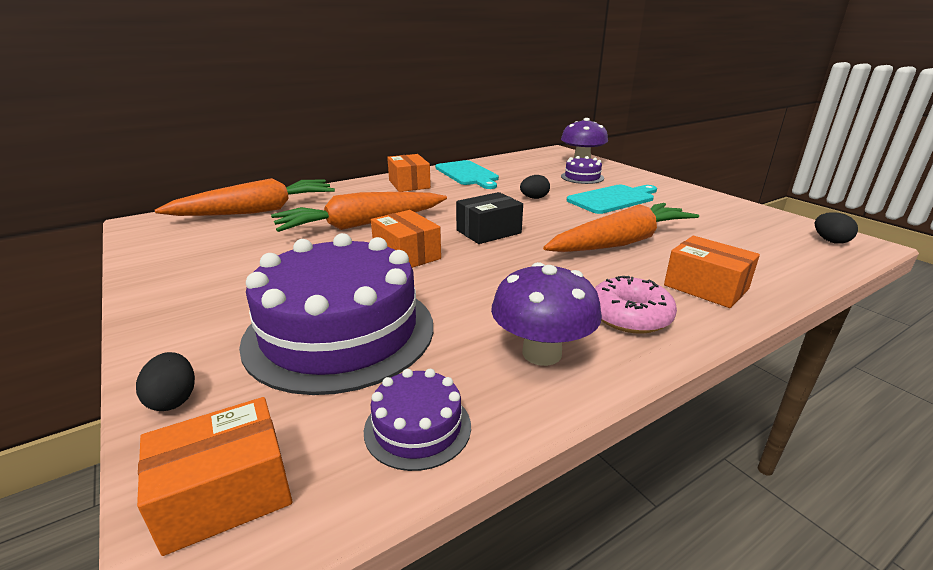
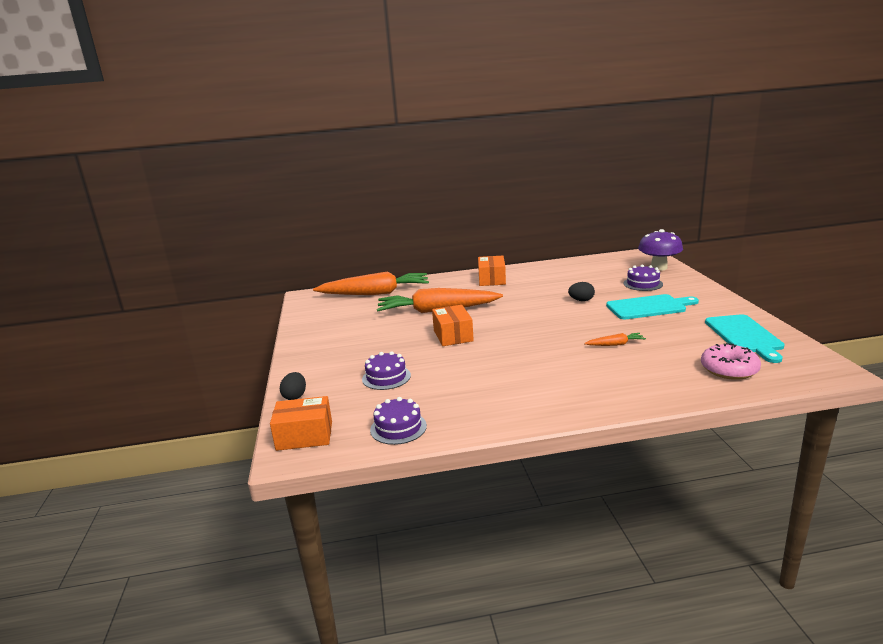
camera: 25 degrees right, 5 degrees down
purple cake [239,233,433,395] -> purple cake [362,351,411,390], size x0.44
turquoise cutting board [435,160,499,189] -> turquoise cutting board moved to [705,314,785,363]
black box [456,192,523,244] -> none
purple mushroom [491,262,602,366] -> none
orange carrot [543,203,699,252] -> orange carrot [584,333,646,346], size x0.41
pink donut [595,276,677,334] -> pink donut moved to [701,343,761,380]
orange box [664,236,760,308] -> none
black egg [815,212,858,244] -> none

